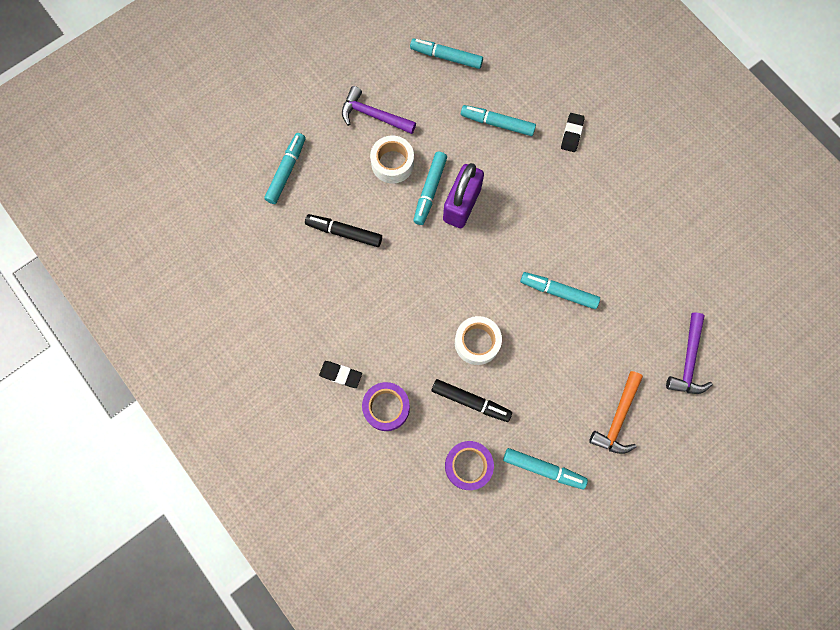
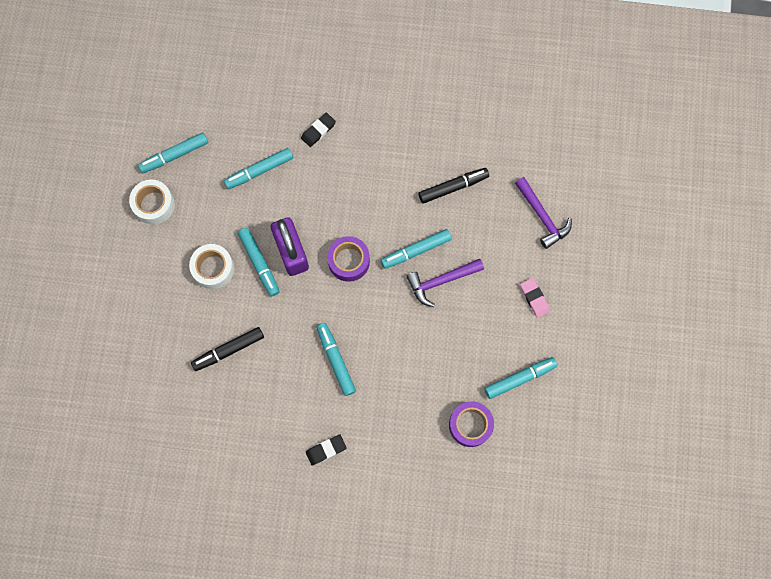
camera: 45 degrees left, 0 degrees up
turquoise marker [264,133,305,204] -> turquoise marker moved to [316,323,356,396]
purple hammer [342,86,416,134] -> purple hammer moved to [406,259,484,307]
purple tape [362,382,410,431] -> purple tape moved to [327,236,370,282]
black marker [431,379,512,422] -> black marker moved to [418,168,489,204]
white tape [455,316,502,365] -> white tape moved to [129,180,175,225]
black eraser [561,113,585,152] -> black eraser turned 75 degrees clockwise [301,113,336,147]
orange hammer [589,371,643,454] -> pink eraser [520,278,550,318]

